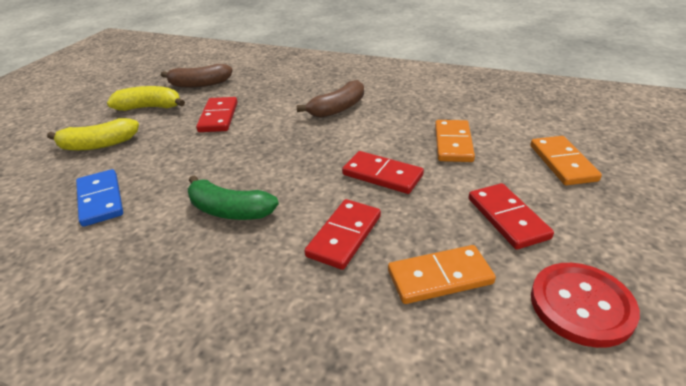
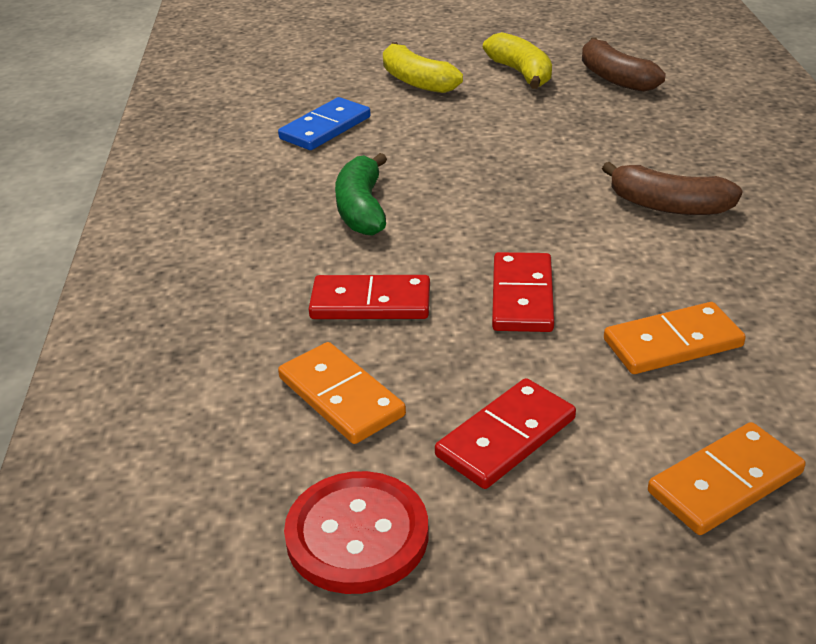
camera: 65 degrees right, 0 degrees up
red domino [196,97,238,132] -> none

